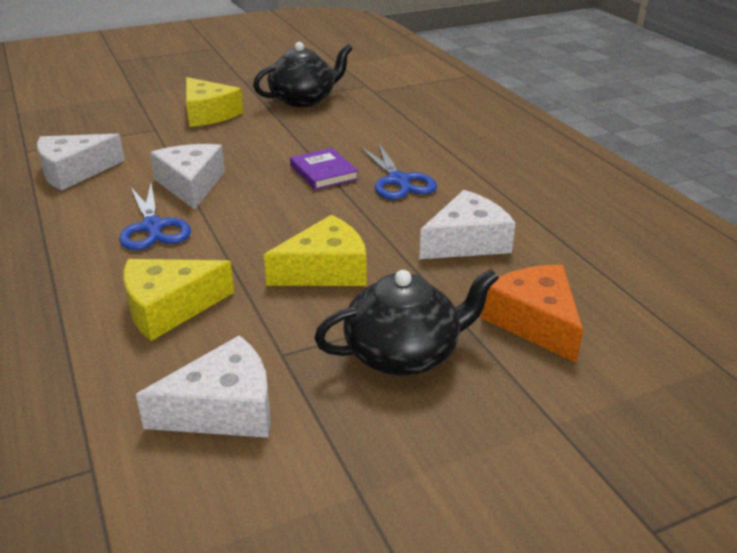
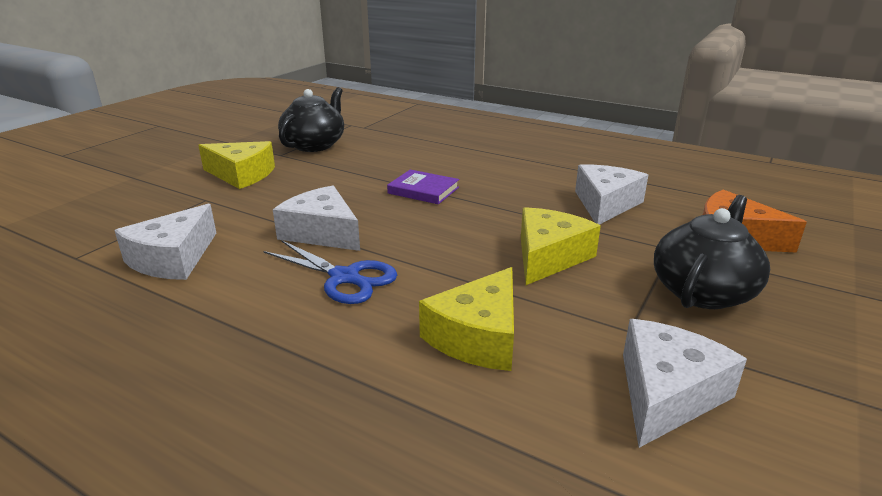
camera: 35 degrees left, 5 degrees down
blue scissors [360,143,437,200] -> none

